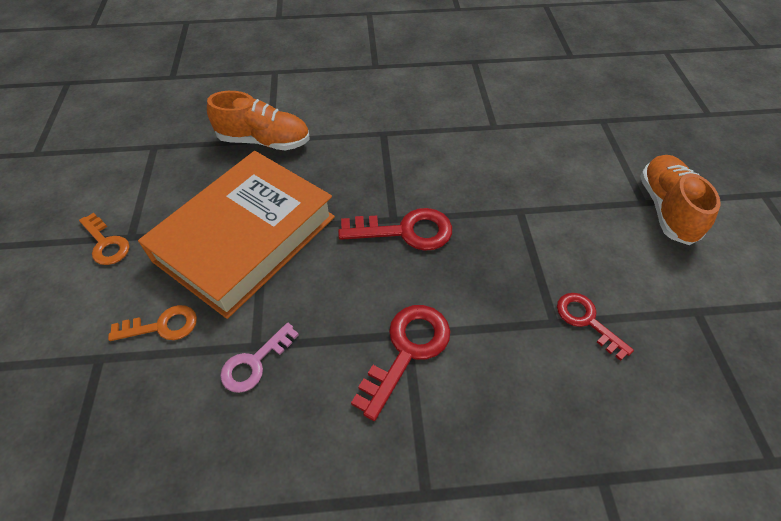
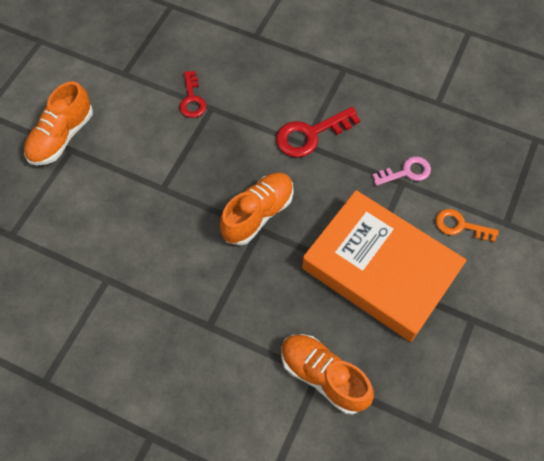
camera: 150 degrees left, 10 degrees up
orange key [79,213,130,265] -> none
orange book [138,151,335,319] -> orange book turned 60 degrees clockwise [302,190,467,342]
red key [338,208,452,251] -> orange shoe [220,173,293,246]

